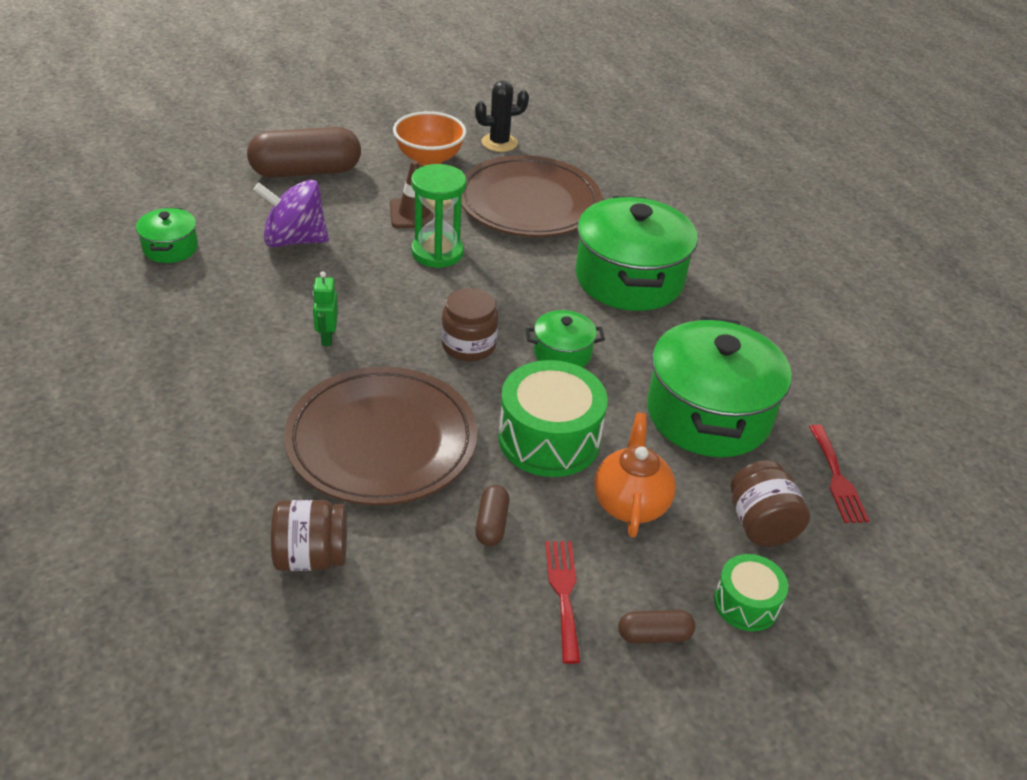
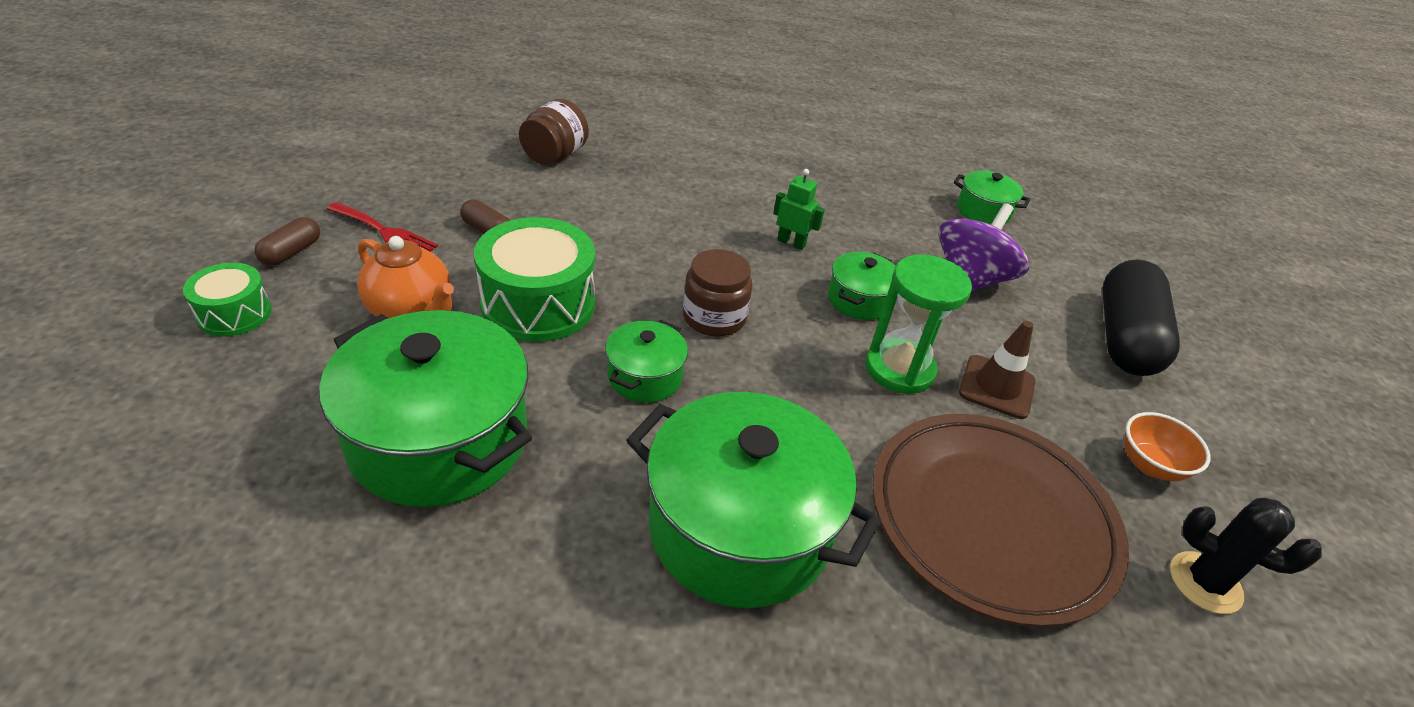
camera: 120 degrees right, 0 degrees up
brown capsule [247,127,361,178] -> black capsule [1102,259,1180,376]
brown plate [284,366,477,505] -> none
orange bowl [393,111,466,166] -> orange bowl [1124,412,1211,481], size x0.66
black cactus [475,81,529,152] -> black cactus turned 75 degrees counterclockwise [1170,498,1322,614]
brown jar [731,460,810,546] -> none
red fork [809,424,870,523] -> none
none -> green pot [828,252,895,320]

